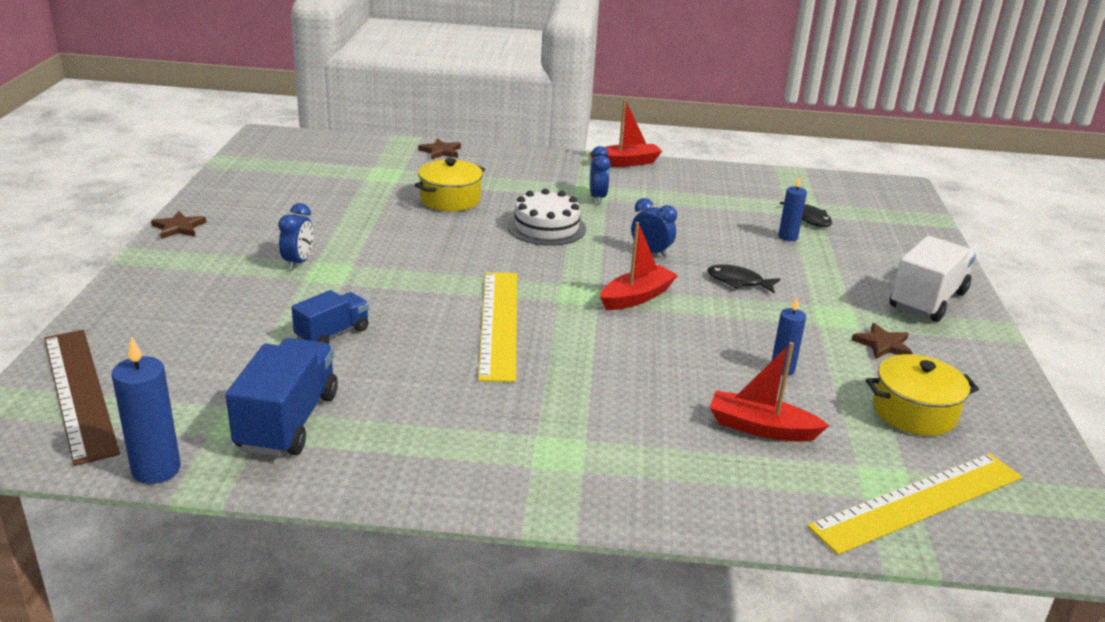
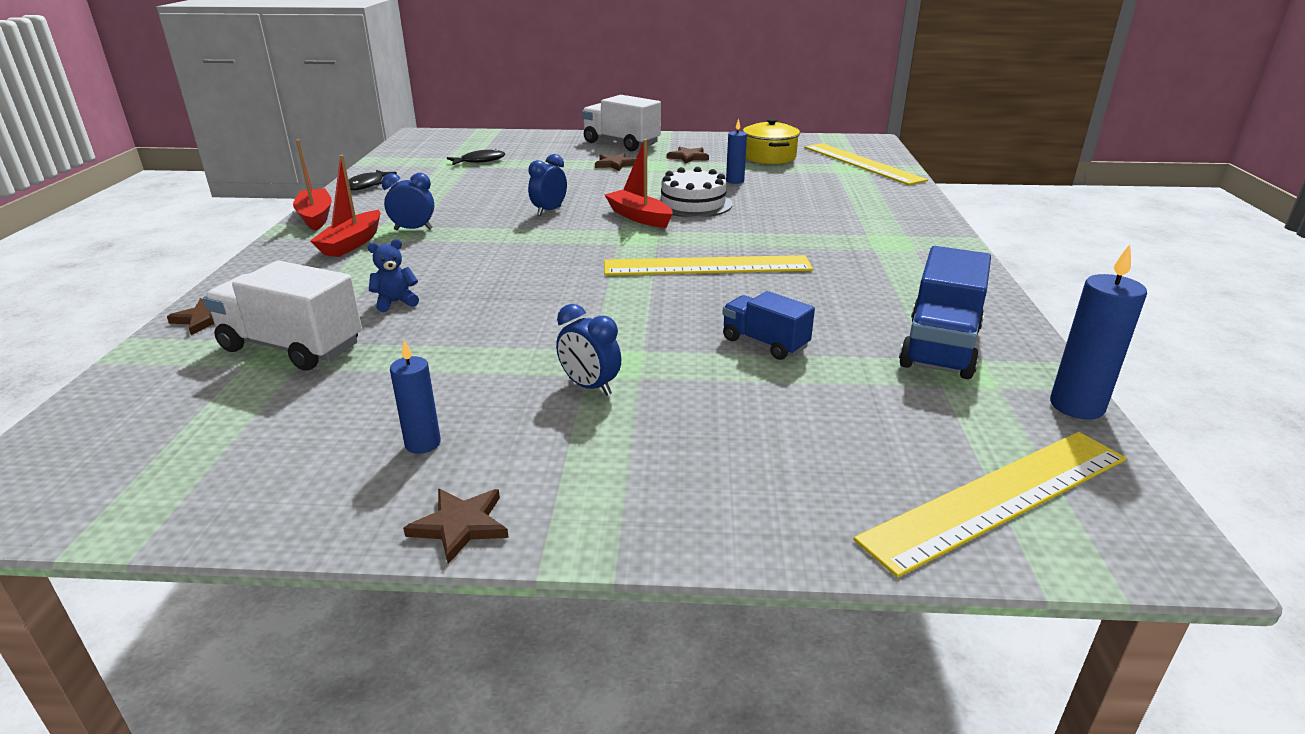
camera: 90 degrees left, 0 degrees up
brown ruler [44,330,120,466] -> yellow ruler [854,432,1126,578]
blue truck [226,338,338,457] -> blue truck turned 75 degrees counterclockwise [899,246,991,379]
blue clock [278,203,314,270] -> blue clock turned 150 degrees counterclockwise [556,304,621,396]
yellow pot [415,158,485,211] -> blue teddy bear [368,239,419,312]
white cake [507,189,586,246] -> white cake moved to [656,167,733,218]
black fish [707,264,780,293] -> black fish moved to [349,170,397,190]
red boat [710,342,829,442] -> red boat moved to [310,155,381,257]
blue candle [778,176,807,241] -> blue candle moved to [390,340,441,454]
none -> white truck [203,261,362,371]
none -> brown star [595,153,636,171]

